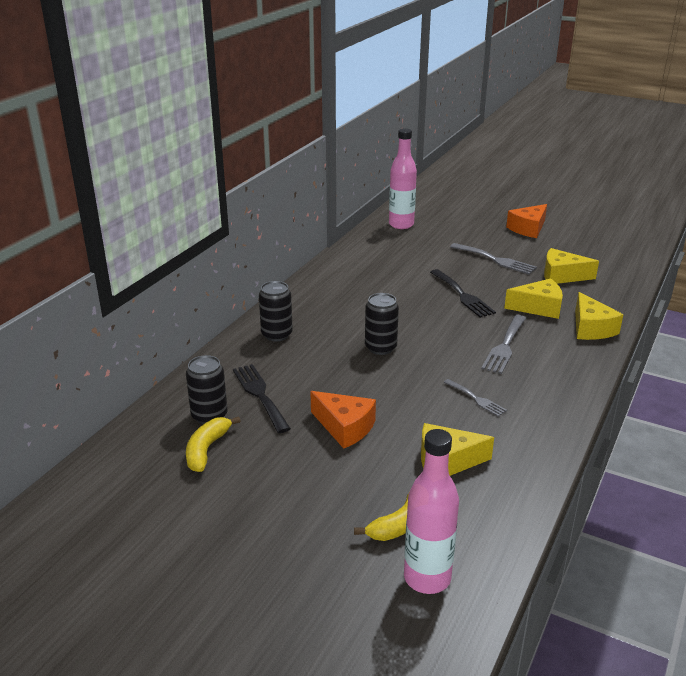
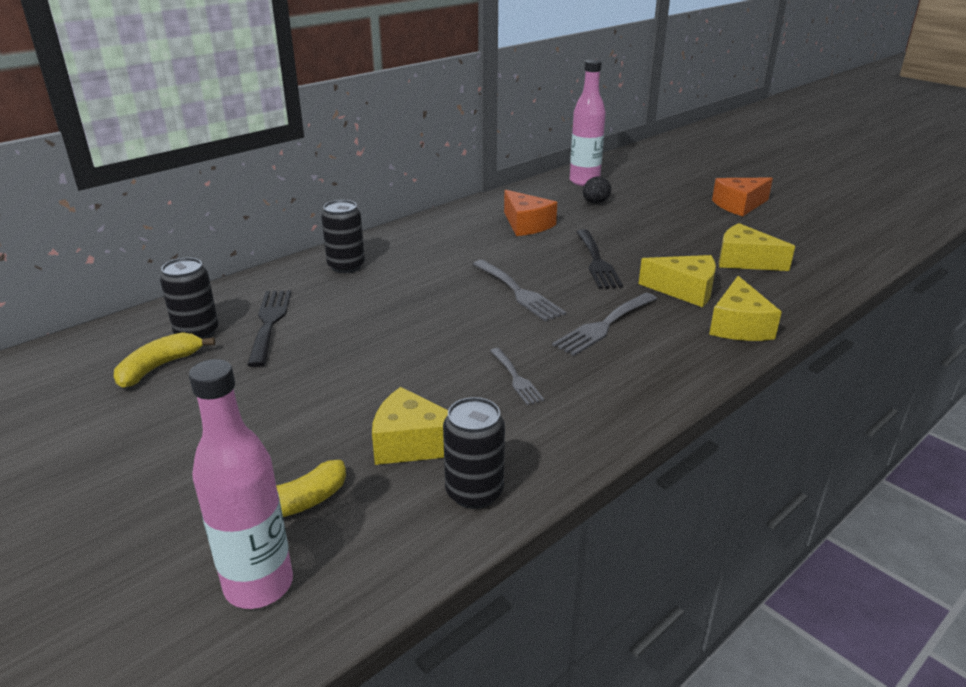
camera: 20 degrees right, 0 degrees up
orange cheese [310,391,376,449] -> orange cheese moved to [504,190,557,236]
black can [365,293,399,355] -> black can moved to [443,397,505,509]
grey fork [450,243,537,274] -> grey fork moved to [473,260,566,322]
none -> black egg [583,176,611,204]

